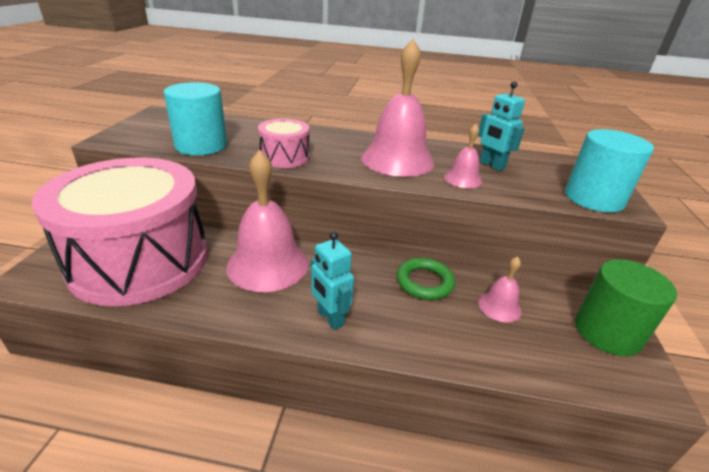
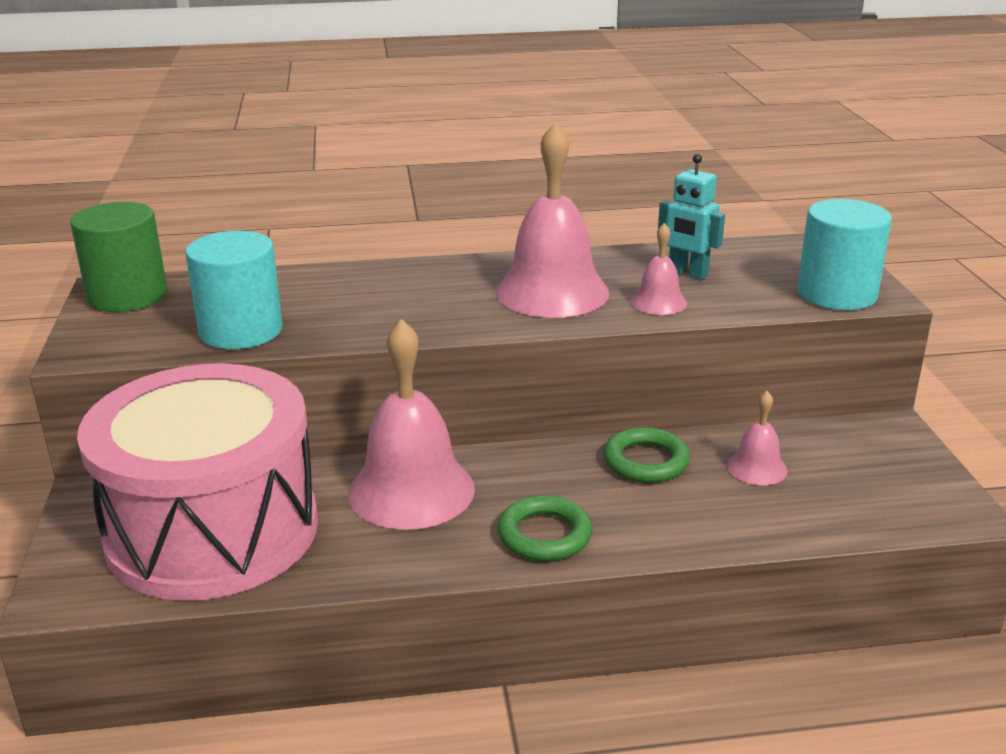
camera: 15 degrees left, 5 degrees down
pink drum [258,119,309,168] -> none
turquoise robot [311,231,354,330] -> green ring [498,495,592,561]
green cylinder [575,259,677,356] -> green cylinder moved to [70,202,167,312]

